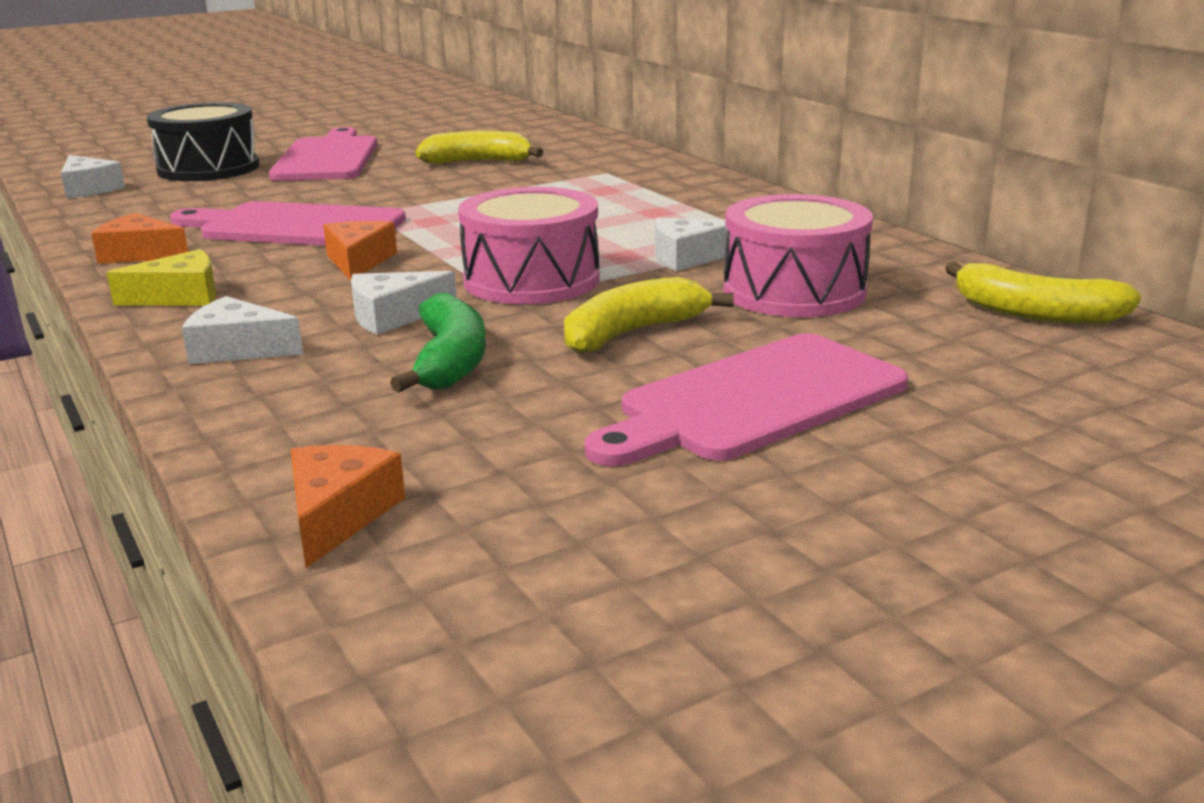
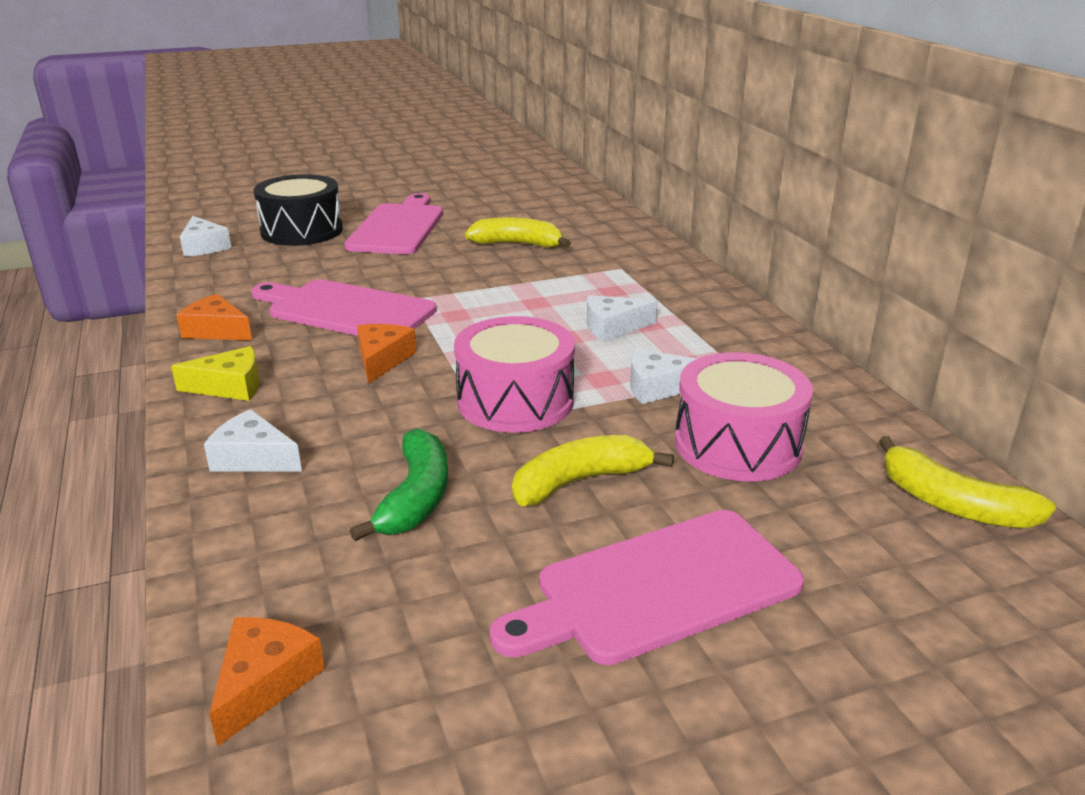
camera: 10 degrees right, 5 degrees up
white cheese [351,271,457,335] -> white cheese moved to [587,295,658,342]

